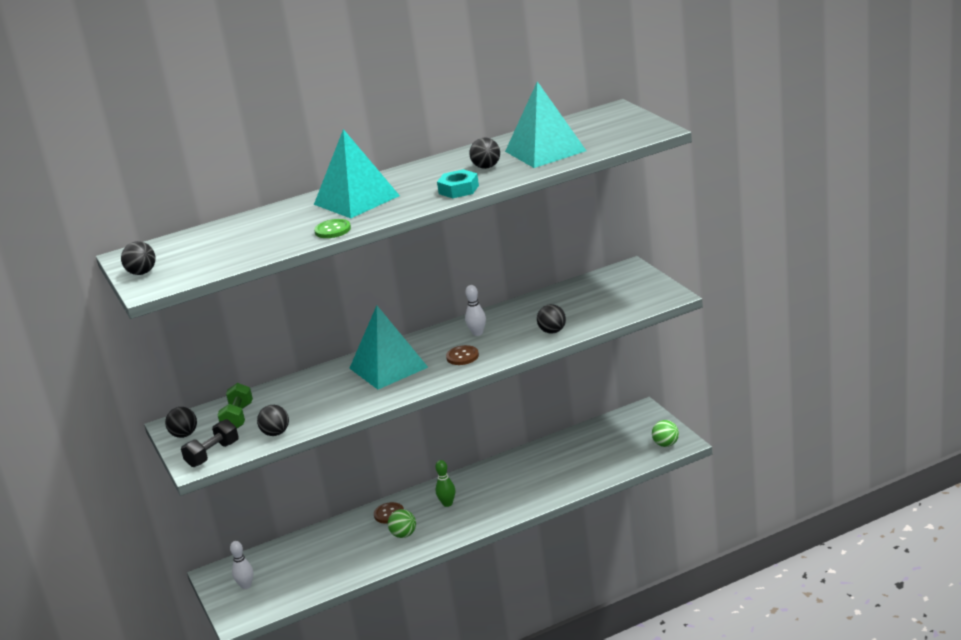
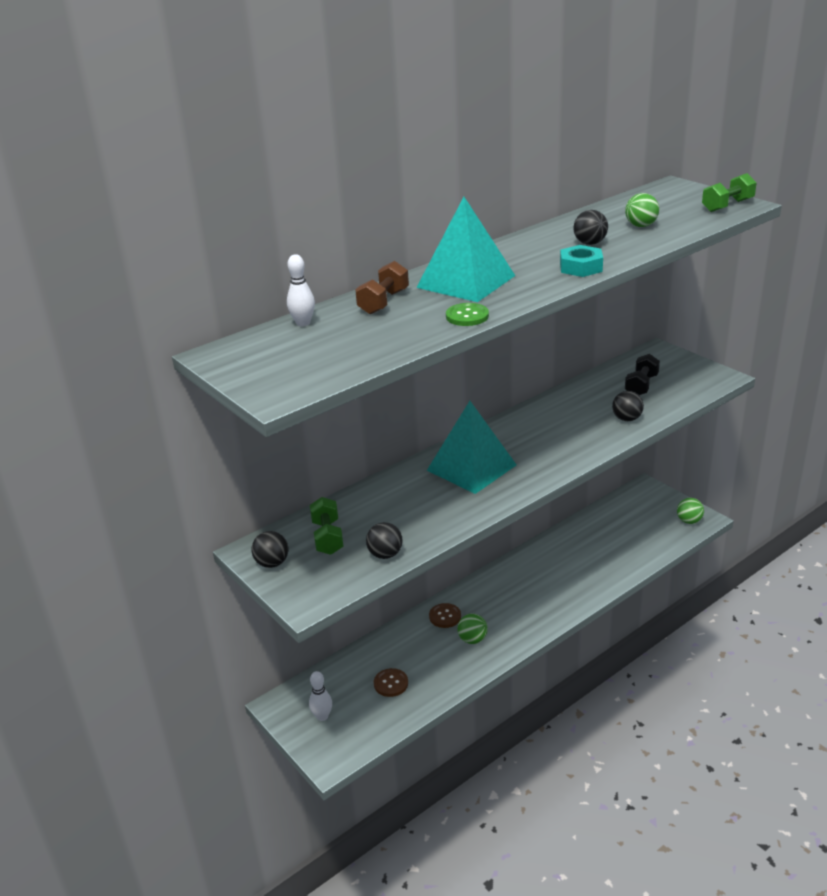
camera: 15 degrees left, 5 degrees up
black ball [121,241,156,275] -> none
black dumbbell [181,419,239,467] -> black dumbbell moved to [625,354,660,395]
green bowling pin [435,460,455,507] -> none
brown button [446,345,479,365] -> brown button moved to [374,668,408,697]
white bowling pin [465,285,486,336] -> white bowling pin moved to [287,254,315,326]
turquoise pyramid [505,81,586,168] -> green ball [625,193,659,227]
none -> brown dumbbell [355,261,409,314]
none -> green dumbbell [702,173,757,212]

